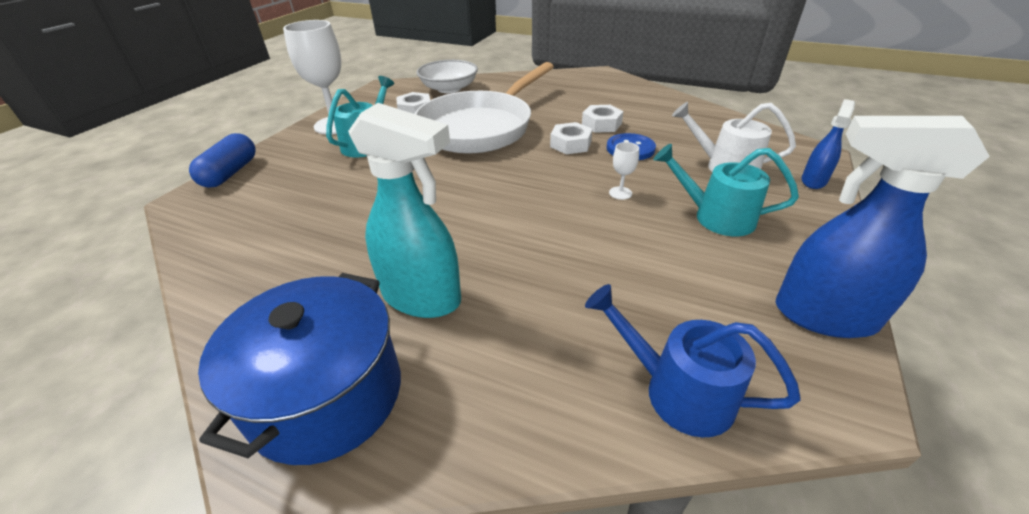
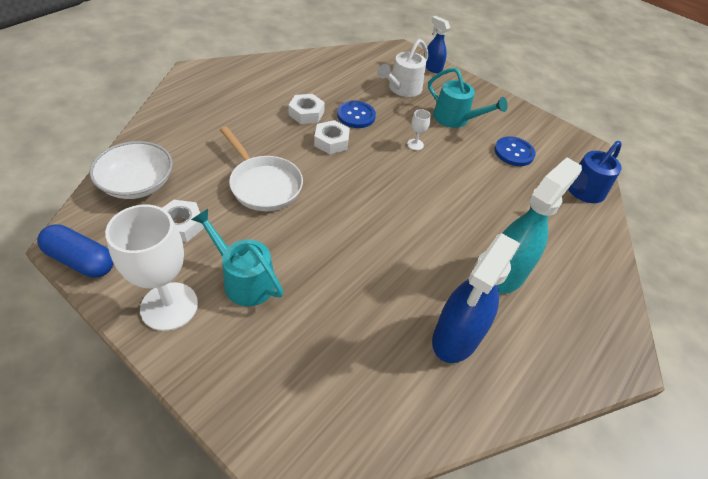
camera: 80 degrees left, 10 degrees up
blue capsule [189,133,256,188] -> blue capsule moved to [37,224,114,278]
blue pot [198,273,401,465] -> none
white pan [415,62,554,153] -> white pan [220,126,303,211], size x0.61
turquoise watering can [653,144,799,236] -> turquoise watering can turned 90 degrees counterclockwise [428,67,508,128]
blue spray bottle [776,116,990,338] -> blue spray bottle moved to [432,233,521,363]
none -> blue button [495,136,536,166]

